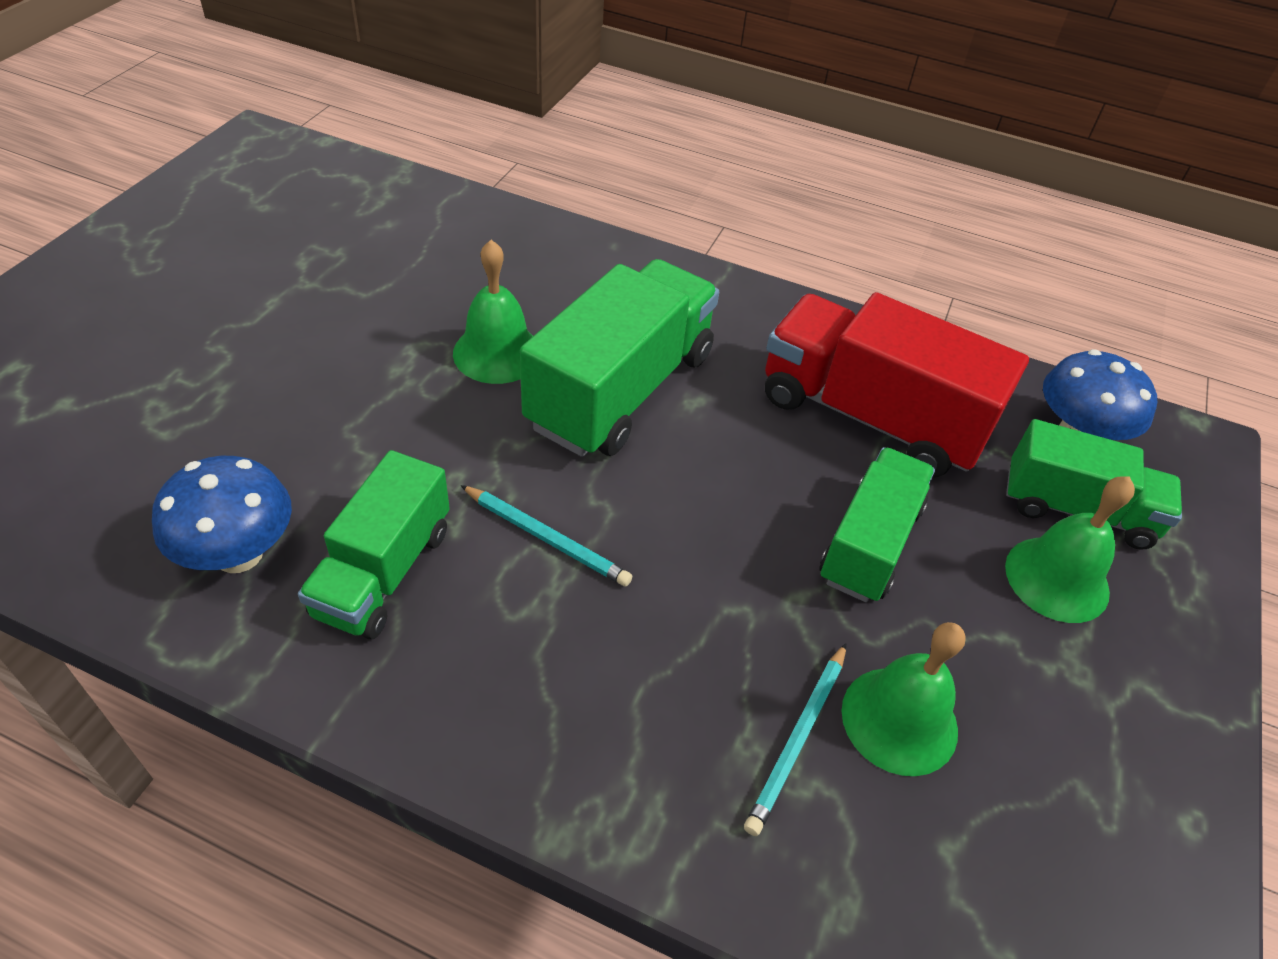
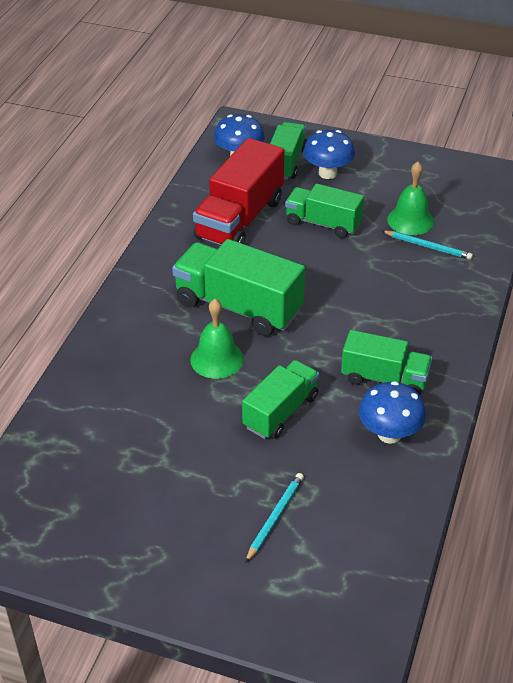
camera: 90 degrees left, 5 degrees down
turquoise pencil [460,485,632,587] -> turquoise pencil moved to [245,473,304,563]
green bell [1005,476,1135,623] -> blue mushroom [303,130,355,179]
none -> green truck [242,360,319,439]

